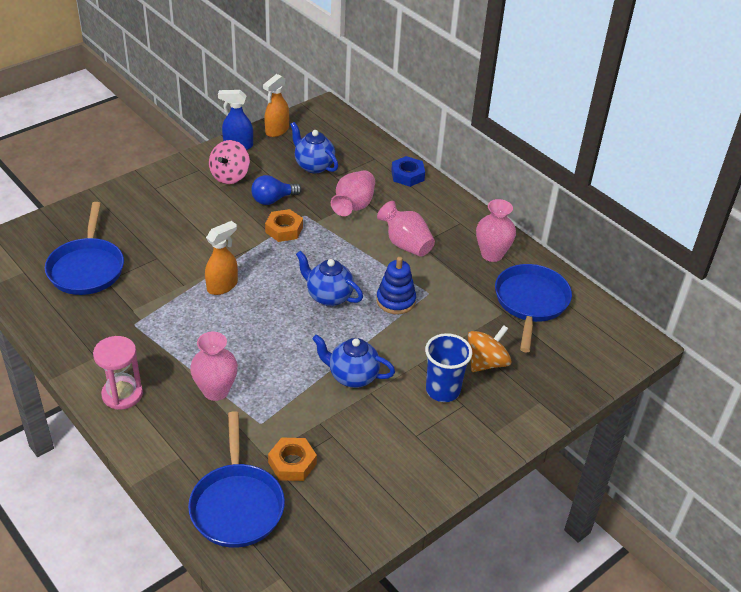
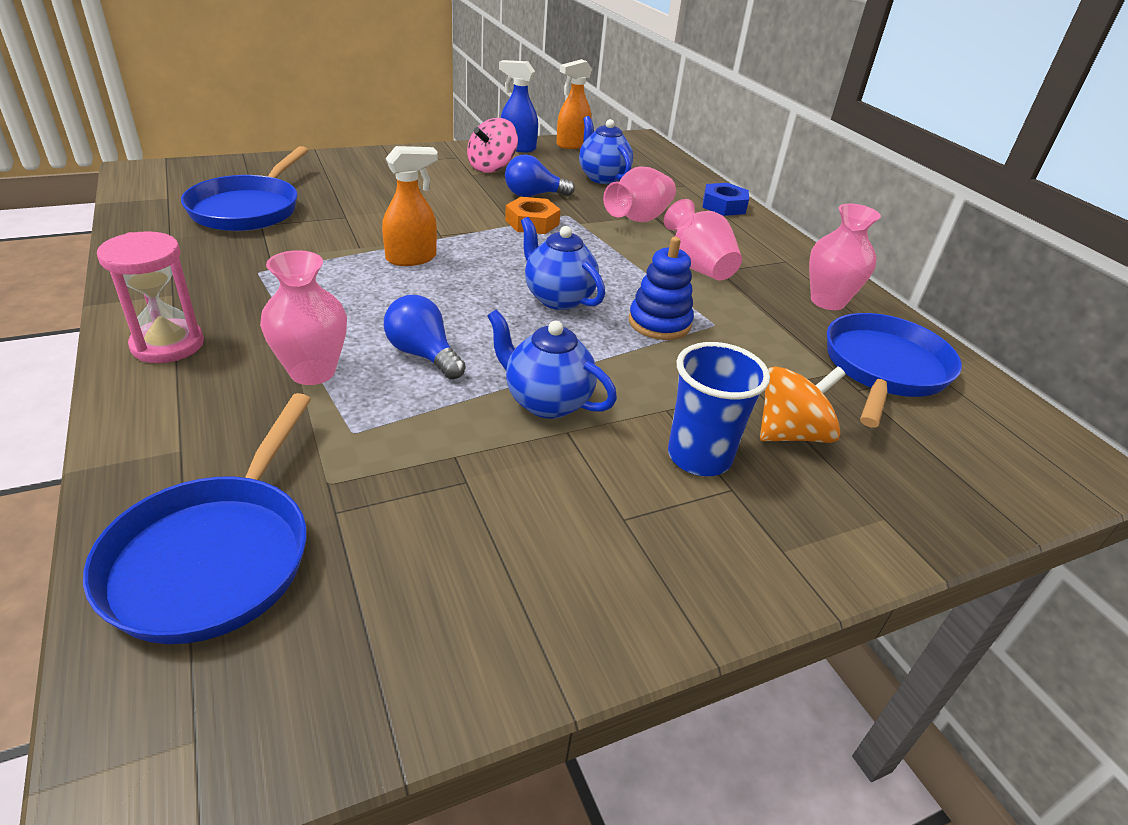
camera: 15 degrees right, 5 degrees down
orange nut [268,438,317,481] -> none
none -> blue light bulb [384,295,466,379]

